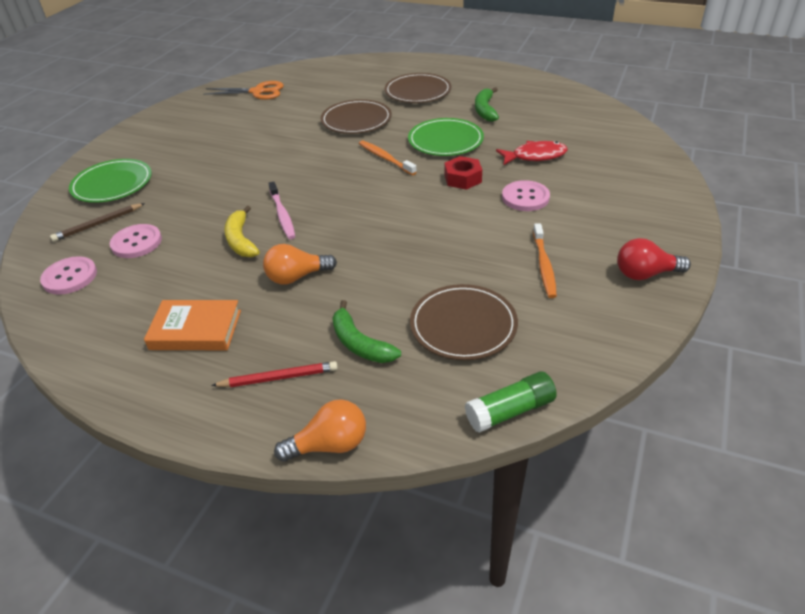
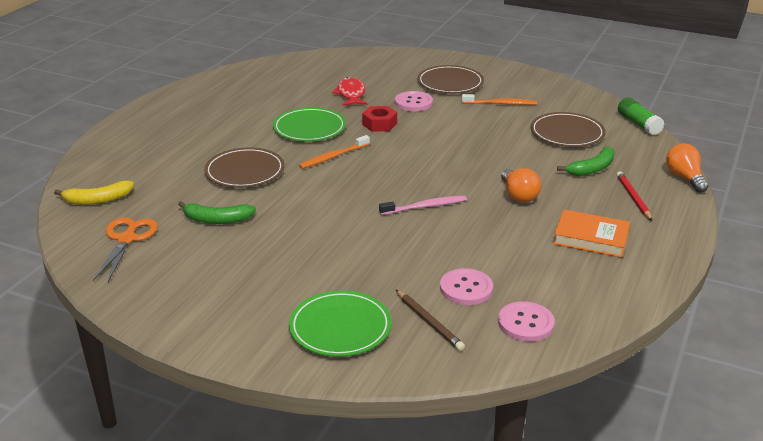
camera: 90 degrees left, 10 degrees down
orange book [144,300,241,350] -> orange book turned 75 degrees counterclockwise [553,210,630,258]
yellow banana [224,206,260,257] -> yellow banana moved to [54,180,134,205]
brown plate [384,73,451,103] -> brown plate moved to [417,65,484,93]
green banana [475,87,499,122] -> green banana moved to [178,201,256,224]
red light bulb [617,238,691,280] -> none

